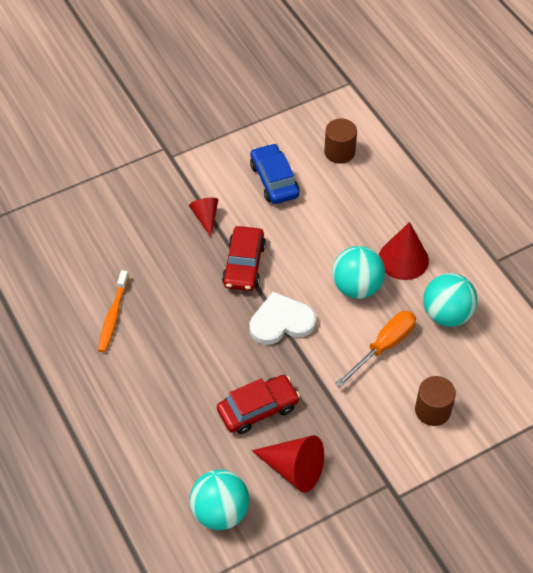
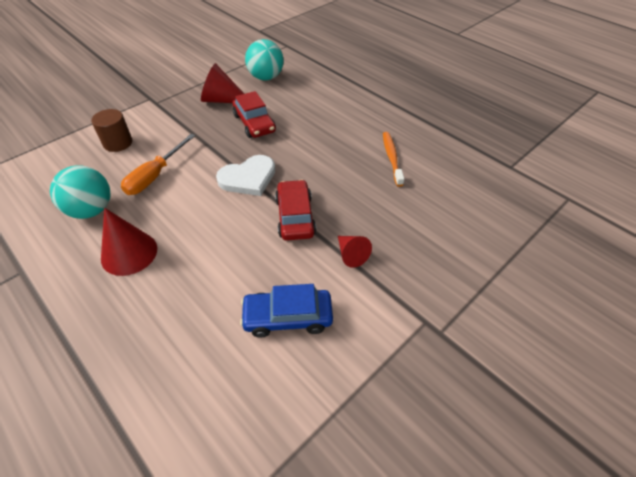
camera: 165 degrees right, 5 degrees down
red car [217,375,300,434] -> red car turned 75 degrees counterclockwise [233,91,276,138]
blue car [250,143,299,204] -> blue car turned 120 degrees clockwise [240,284,333,338]
brown cylinder [324,118,357,164] -> none
turquoise ball [332,246,385,299] -> none

